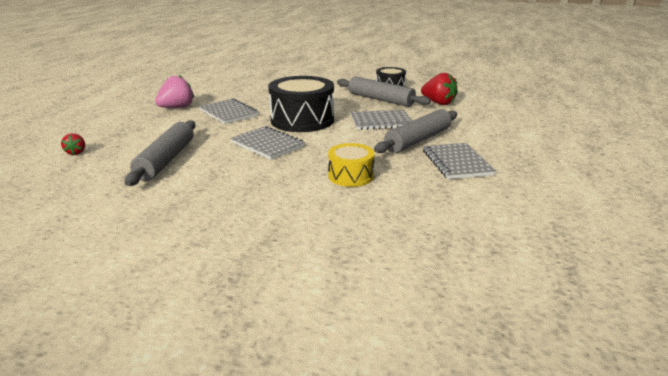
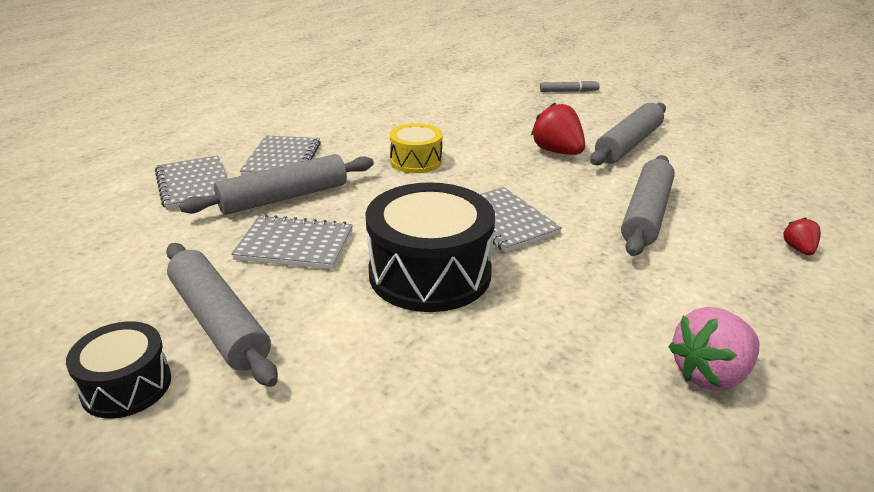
camera: 165 degrees left, 5 degrees up
grey notebook [199,98,259,124] -> grey notebook moved to [155,155,227,210]
red strawberry [421,73,458,105] -> red strawberry moved to [531,103,585,155]
none -> grey marker [540,80,600,92]
none -> grey rolling pin [590,103,666,165]

